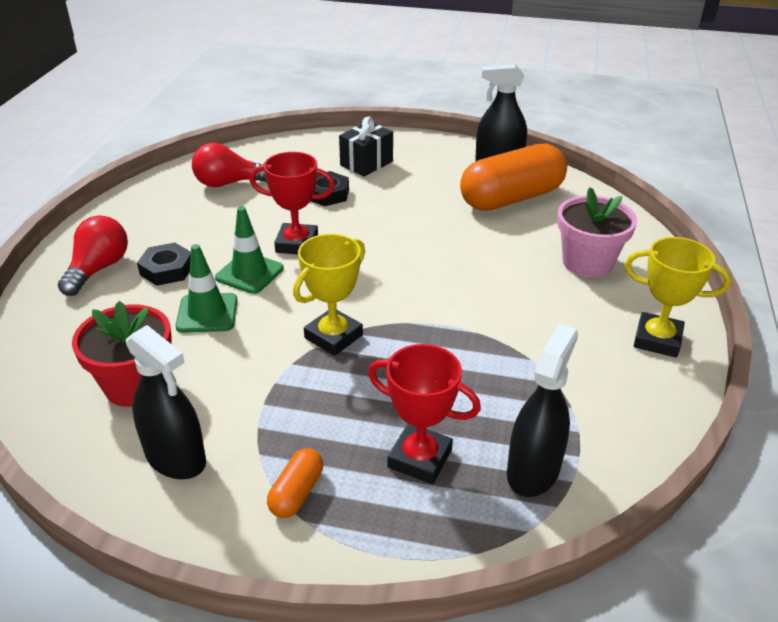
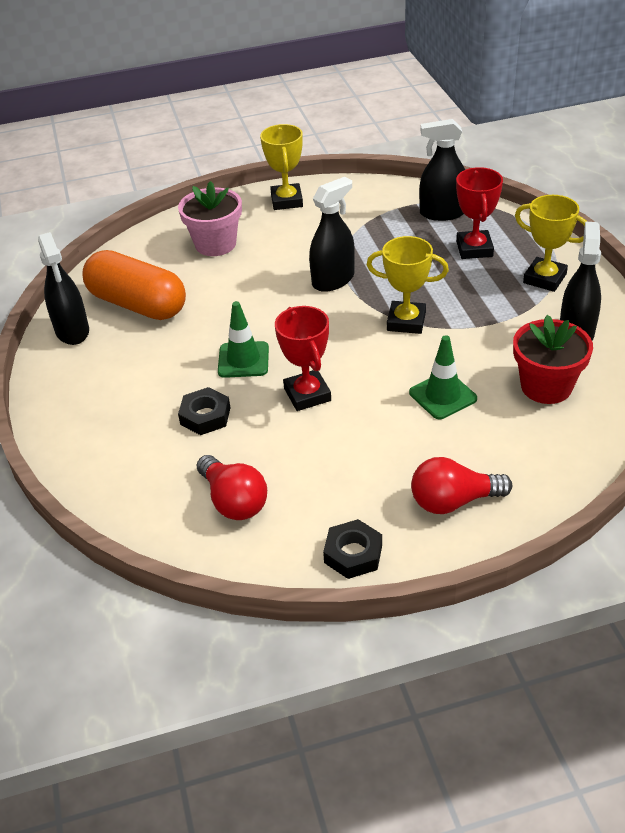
camera: 115 degrees left, 5 degrees up
black nut [137,243,191,286] -> black nut moved to [323,519,382,579]
green traffic cone [215,206,284,294] -> green traffic cone moved to [218,301,269,378]
orange capsule [267,448,323,518] -> yellow trophy [515,195,587,292]
black gift [339,116,393,177] -> none
none -> black spray bottle [309,177,355,292]

